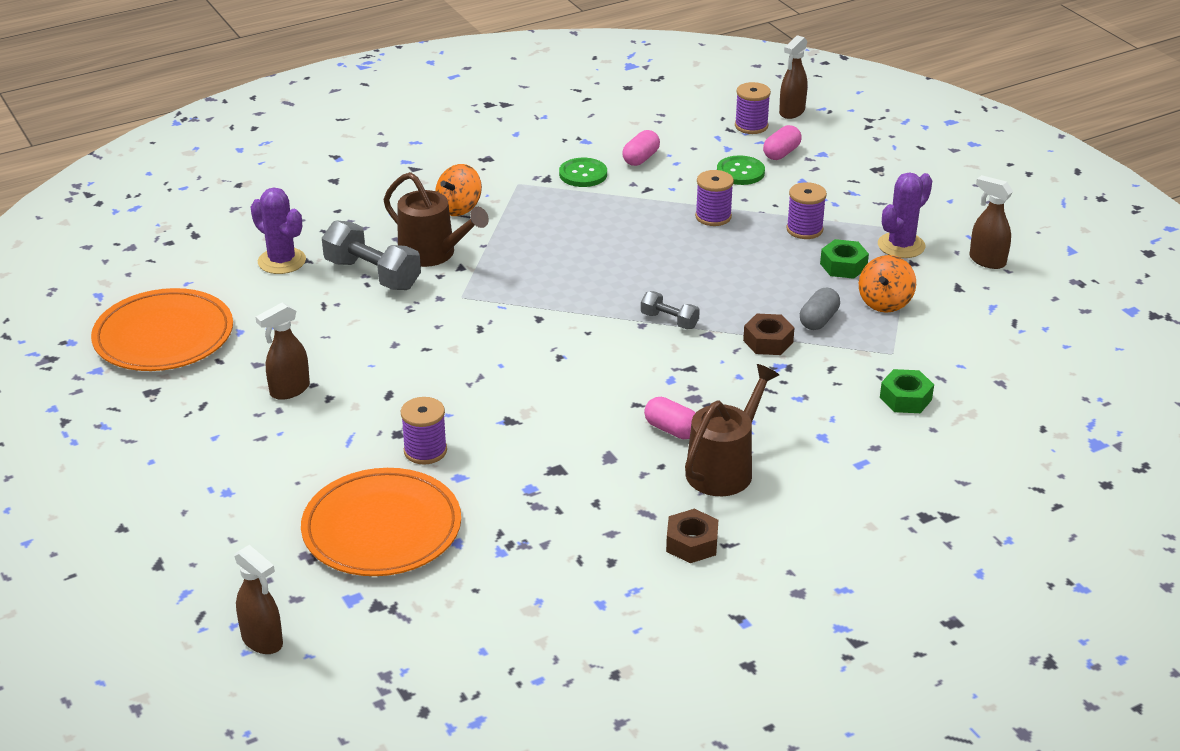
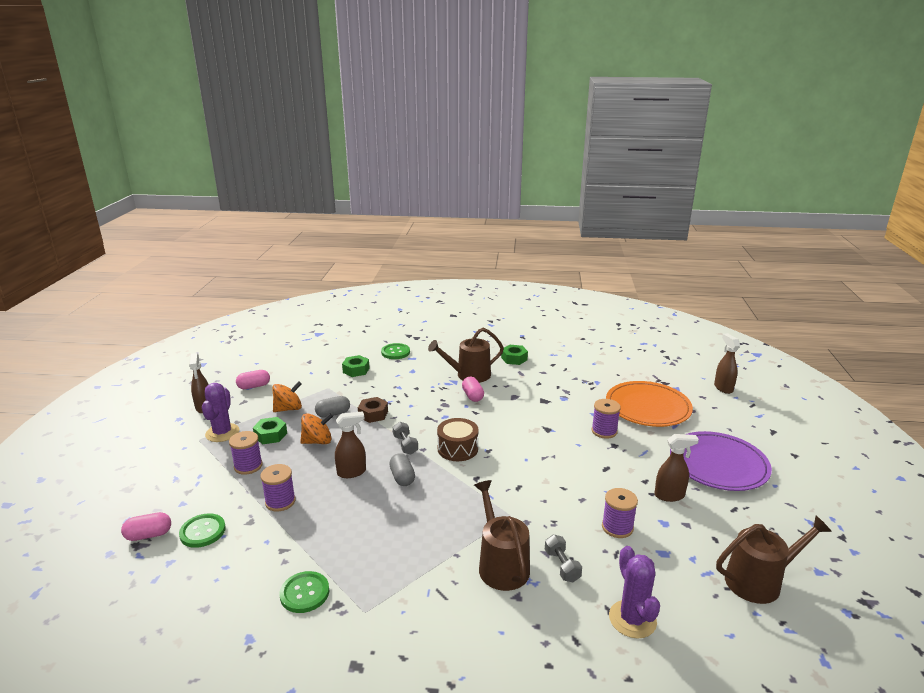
camera: 145 degrees left, 10 degrees down
orange plate [91,288,233,371] -> brown watering can [716,516,832,604]
grey dumbbell [322,220,421,290] -> grey dumbbell [545,534,582,582], size x0.54
orange spinning top [435,164,482,216] -> orange spinning top moved to [300,413,333,444]
pink capsule [622,130,660,166] -> pink capsule moved to [236,370,270,389]
brown nut [666,509,718,563] -> green nut [501,345,528,365]
purple spool [735,82,771,134] -> purple spool moved to [602,488,638,538]
brown spray bottle [779,35,808,119] -> brown spray bottle moved to [335,411,366,478]
purple cactus [878,172,932,258] -> purple cactus turned 75 degrees counterclockwise [202,383,239,442]
none -> green button [381,343,410,359]
none -> grey capsule [389,453,415,486]
none -> brown drum [437,418,479,461]
none -> purple plate [670,431,772,491]

